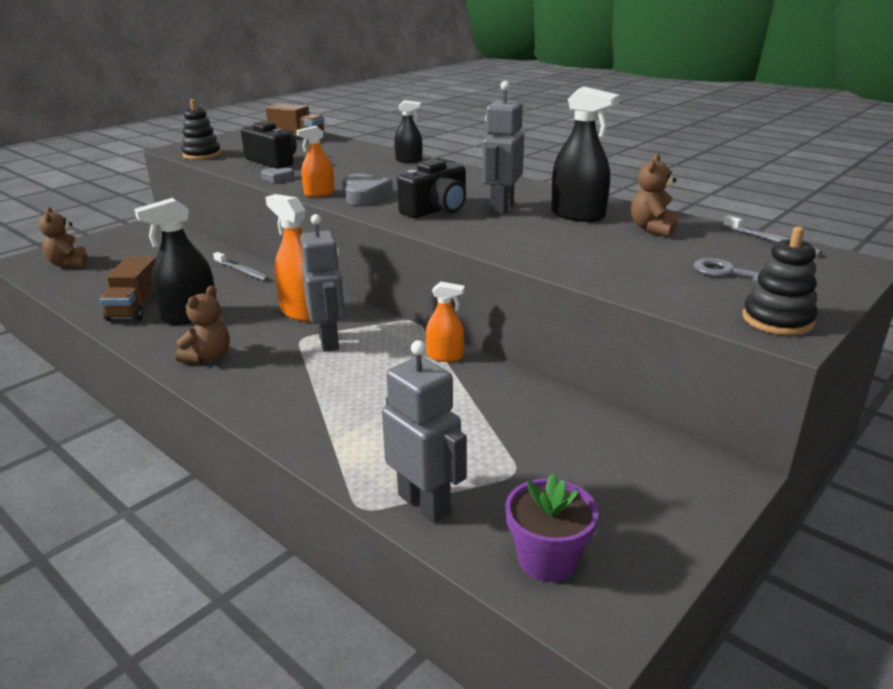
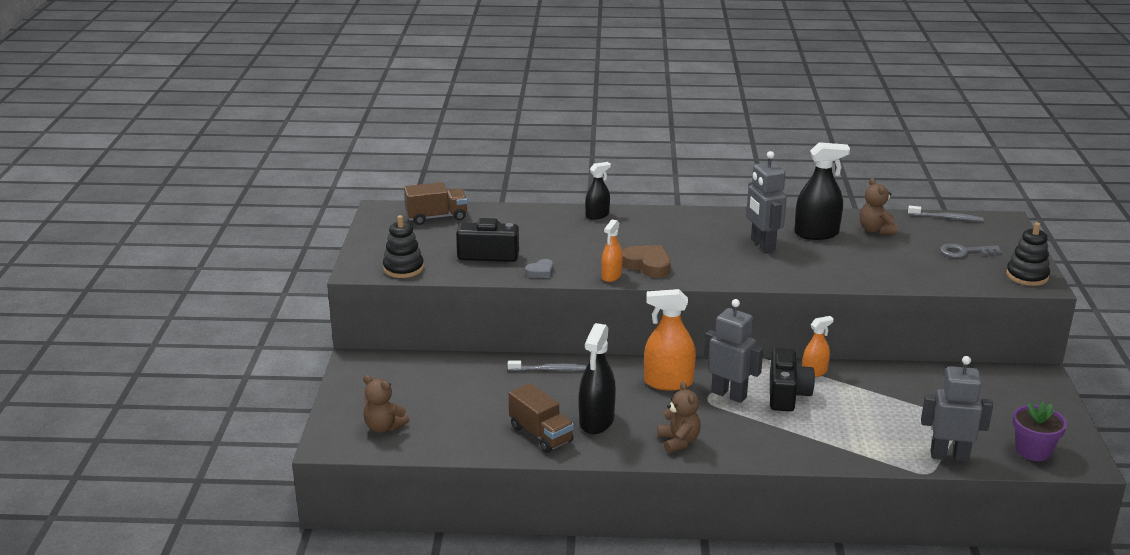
camera: 40 degrees left, 0 degrees up
grey heart [342,174,393,205] -> brown heart [622,245,671,278]
black camera [397,159,466,218] -> black camera moved to [770,348,815,411]

